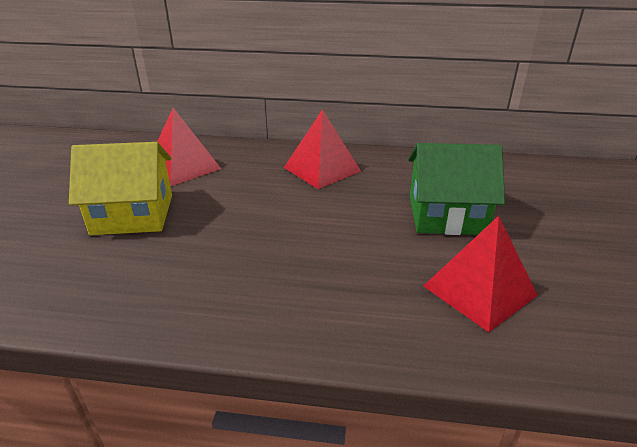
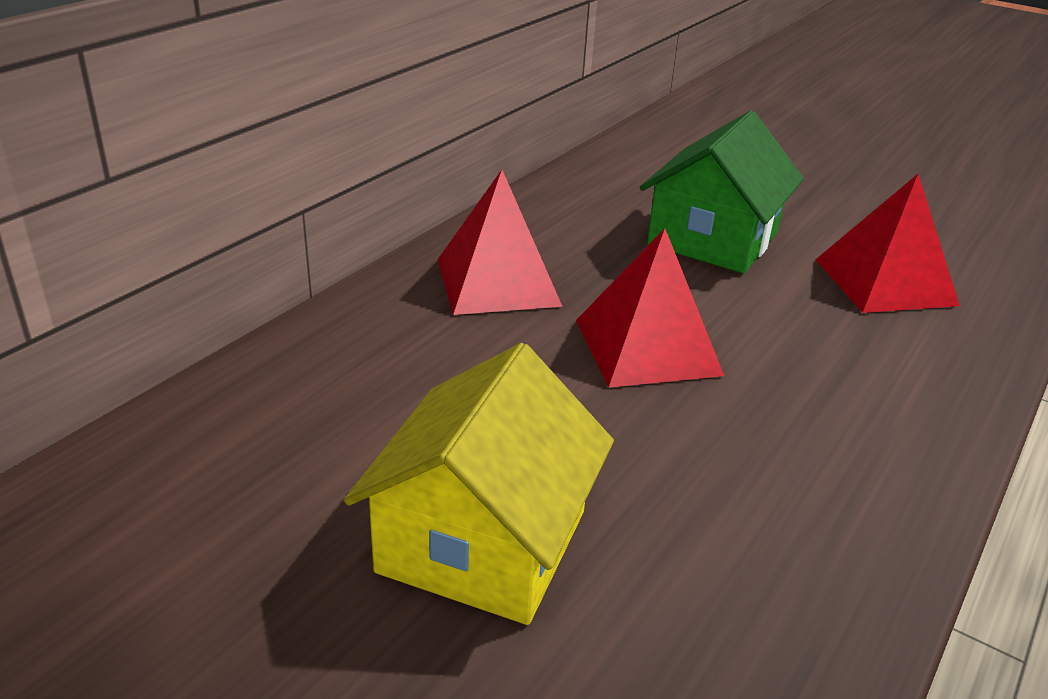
camera: 65 degrees left, 0 degrees up
red pyramid [157,108,221,186] -> red pyramid moved to [576,228,724,388]

